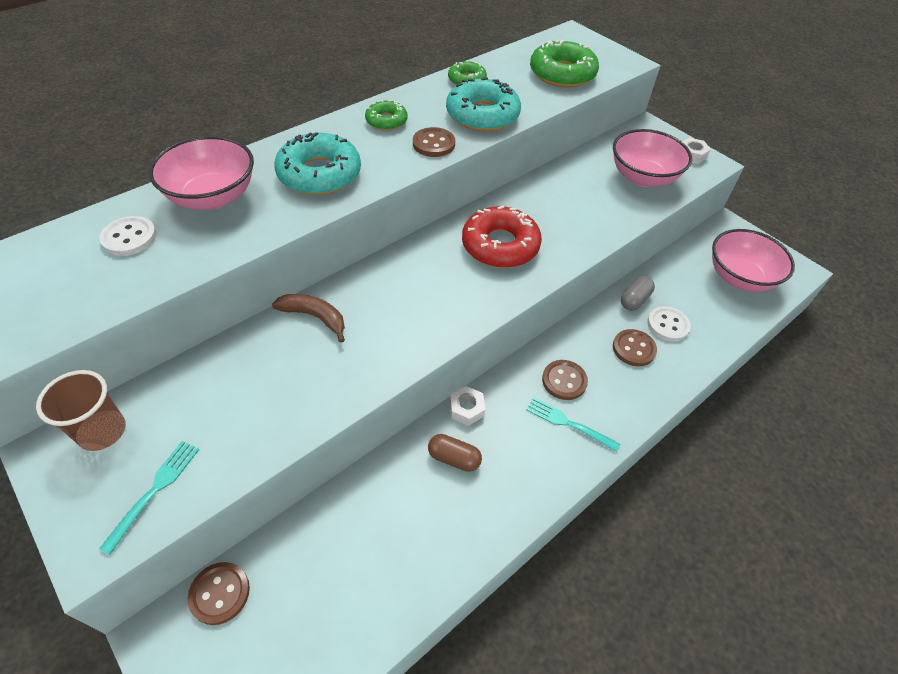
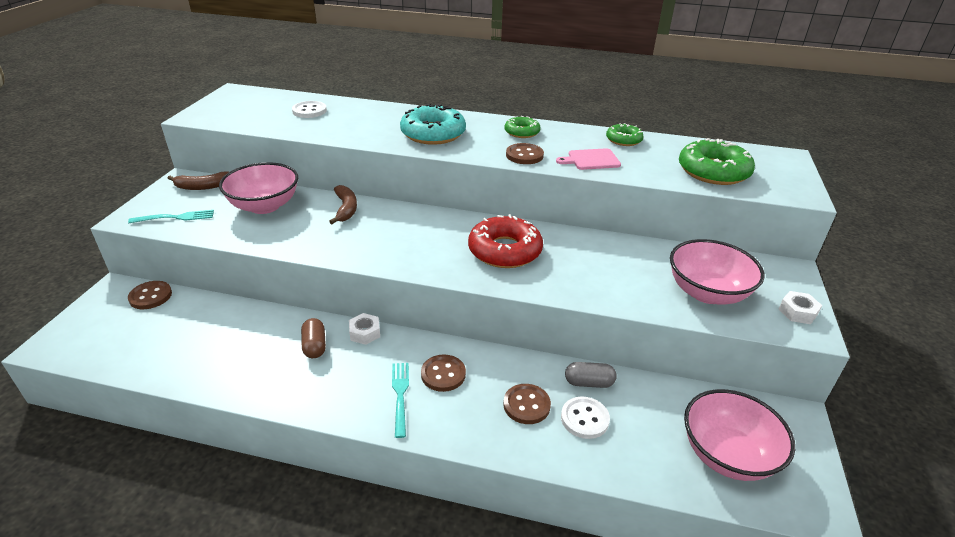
camera: 55 degrees right, 15 degrees down
brown cup [36,370,126,451] -> brown banana [168,171,229,190]
pink bowl [149,136,254,210] -> pink bowl moved to [219,162,298,214]
turquoise donut [446,77,521,131] -> pink cutting board [556,148,621,170]

